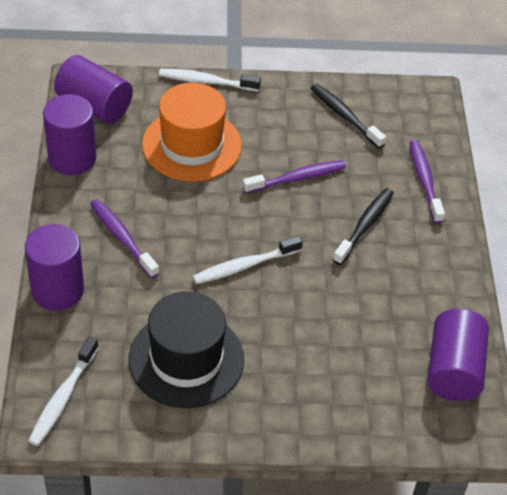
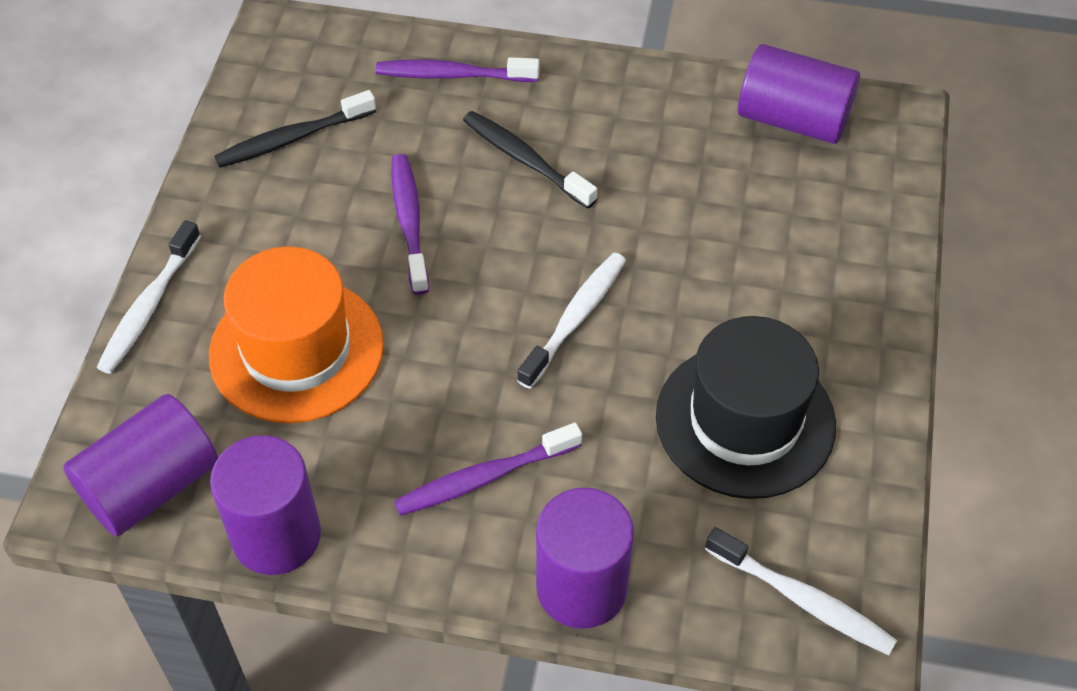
camera: 75 degrees left, 5 degrees up
white toothbrush [193,236,303,284] -> white toothbrush turned 135 degrees counterclockwise [517,253,626,389]

